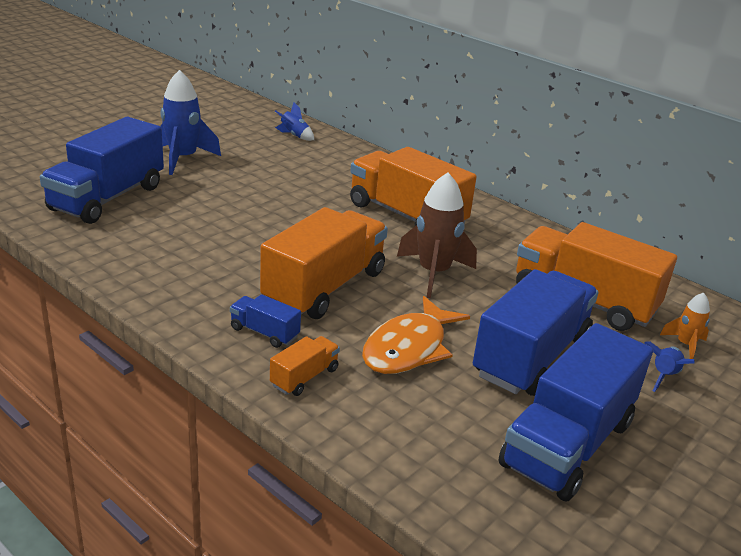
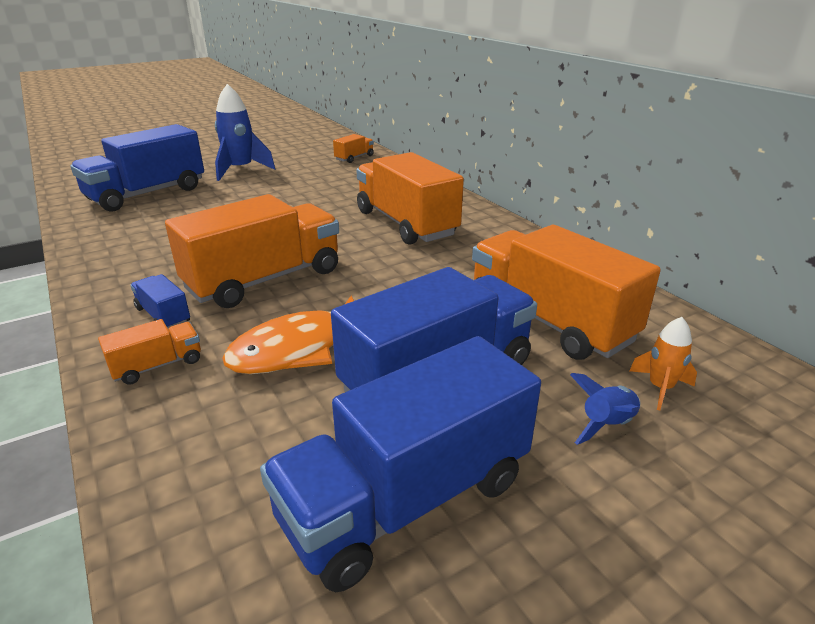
camera: 20 degrees right, 0 degrees up
blue rocket [275,102,314,141] -> orange truck [333,134,374,163]
brown rocket [397,173,477,298] -> none

